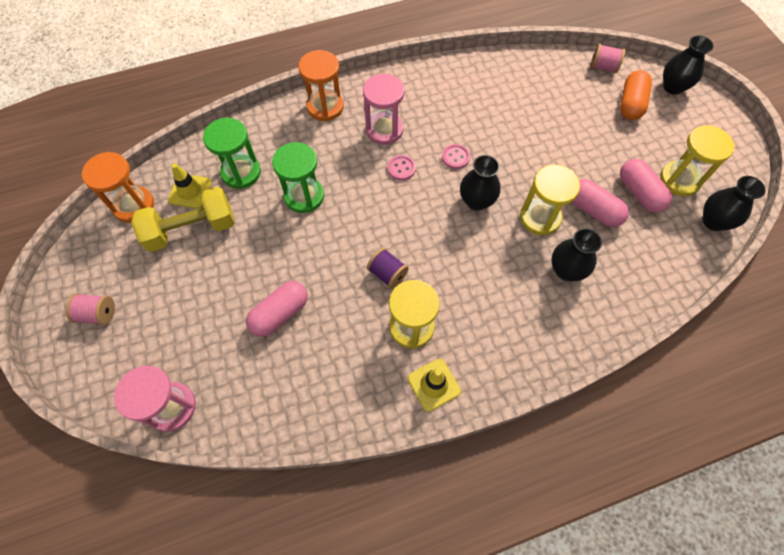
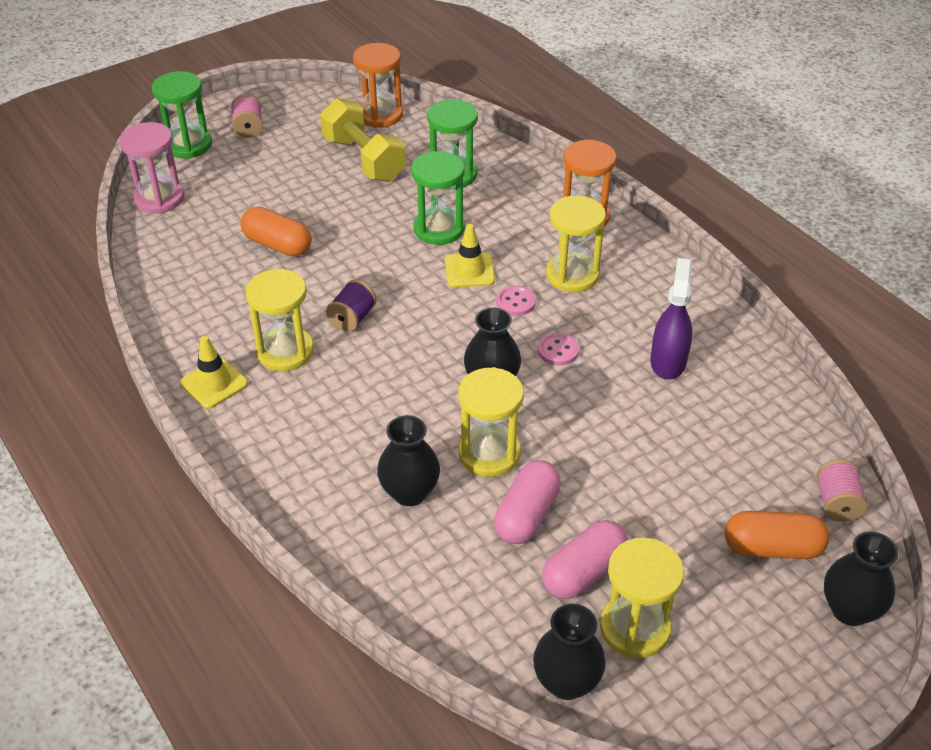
camera: 75 degrees right, 20 degrees down
yellow traffic cone [168,163,212,209] -> yellow traffic cone moved to [445,224,495,287]
pink capsule [246,281,308,337] -> orange capsule [240,206,312,257]
pink hourglass [363,74,404,145] -> yellow hourglass [546,195,606,292]
none -> green hourglass [152,71,212,159]
none -> purple spray bottle [650,258,692,380]

